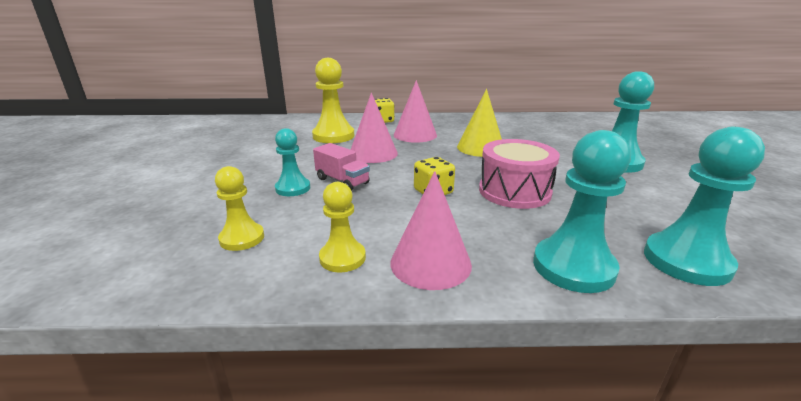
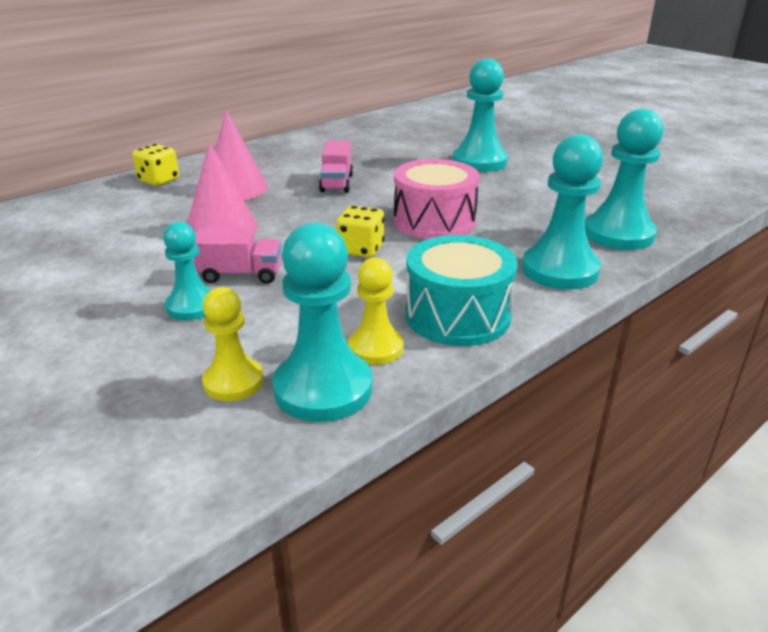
camera: 40 degrees left, 5 degrees up
yellow pawn [312,58,354,143] -> none
pink cone [391,171,472,290] -> turquoise drum [405,235,518,346]
yellow cone [457,89,502,157] -> pink truck [319,140,353,193]
none -> turquoise pawn [273,223,372,422]

